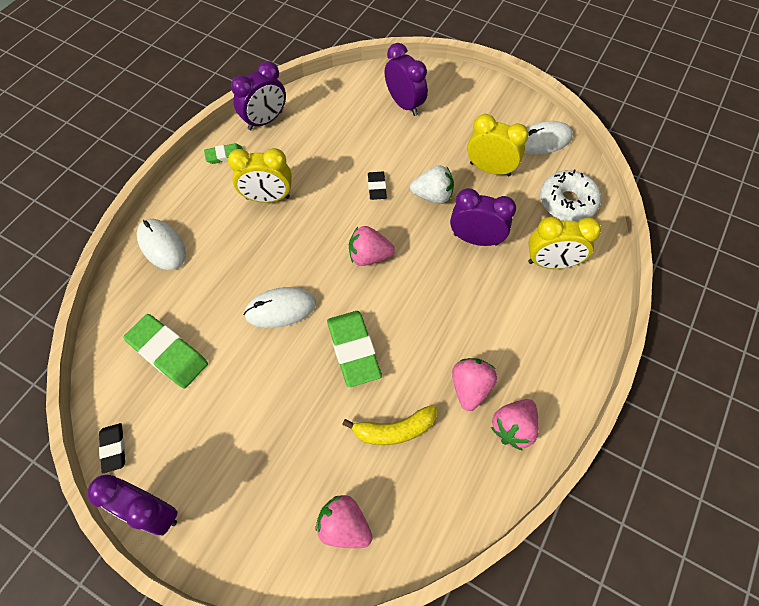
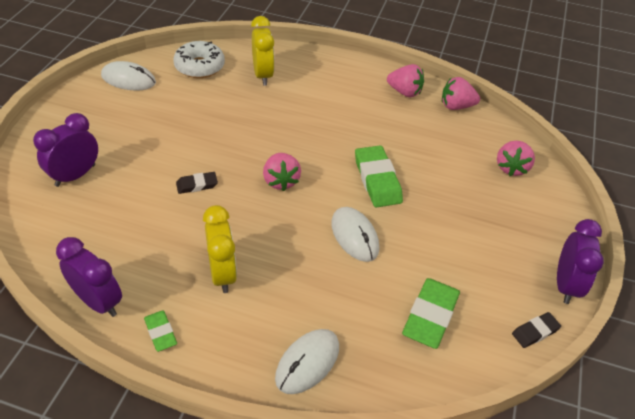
camera: 105 degrees left, 15 degrees down
green eraser [327,311,382,387] -> green eraser turned 75 degrees counterclockwise [355,146,403,208]
yellow banana [342,405,437,445] -> none
white strawberry [410,165,454,204] -> none
purple clock [450,188,516,246] -> none
pink strawberry [452,358,497,411] -> pink strawberry moved to [442,77,480,110]
yellow clock [467,114,529,176] -> none
white mouse [525,121,573,155] -> white mouse turned 45 degrees counterclockwise [101,61,156,91]

